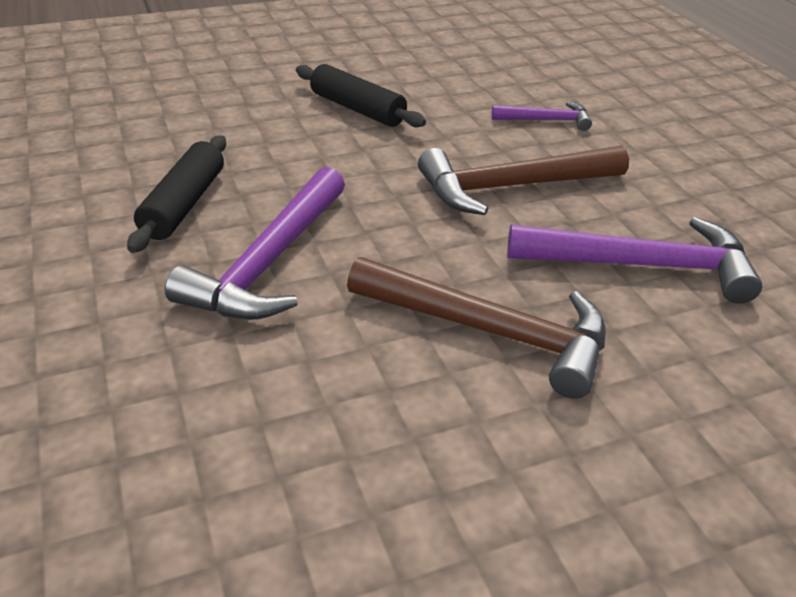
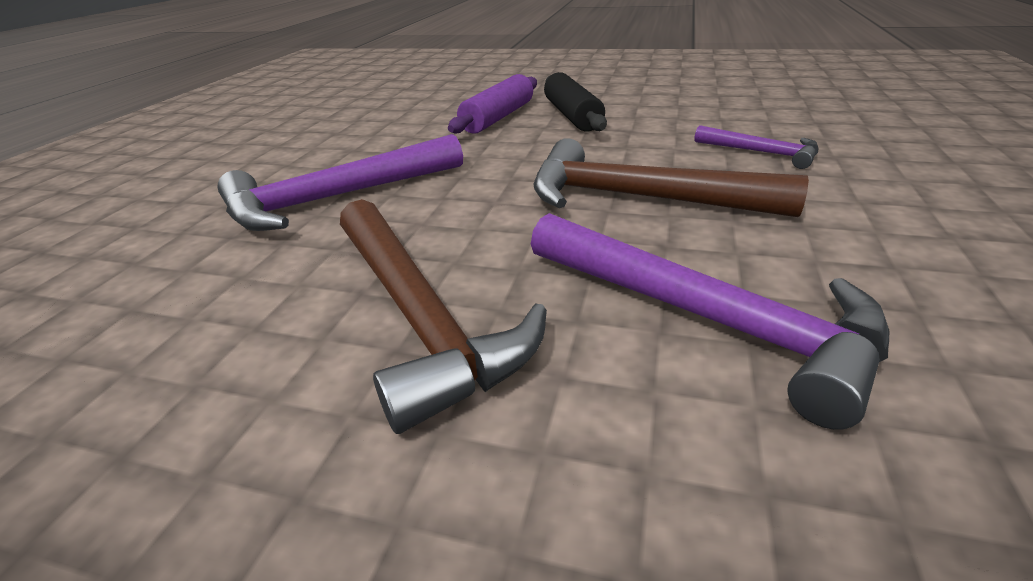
camera: 40 degrees right, 5 degrees down
black rolling pin [127,135,226,253] -> none
none -> purple rolling pin [448,74,537,134]

